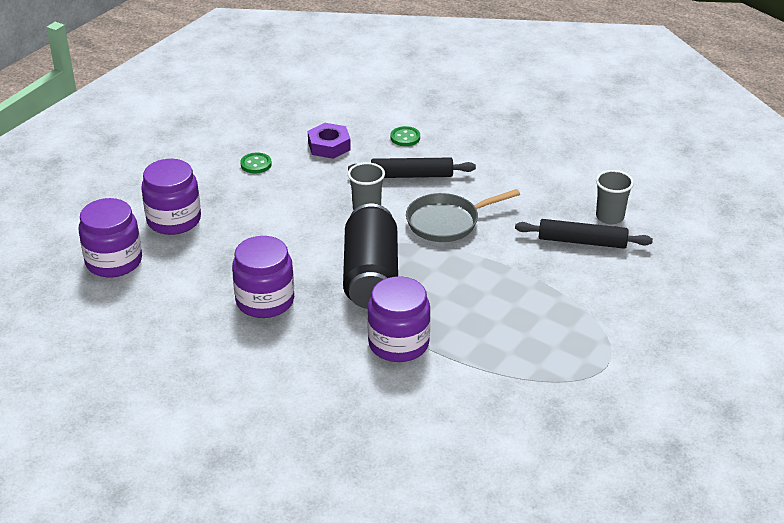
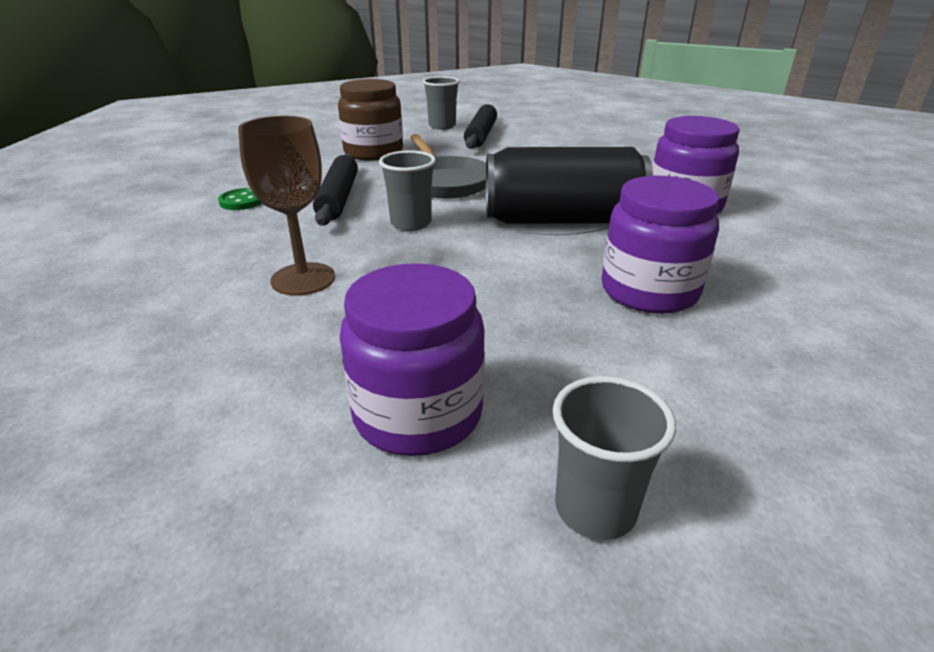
camera: 90 degrees left, 5 degrees down
purple jar [79,198,142,277] -> grey cup [553,376,676,540]
green button [240,152,272,173] -> none
purple nut [308,123,351,159] -> none
none -> brown goblet [238,116,335,296]
none -> brown jar [338,79,403,161]

